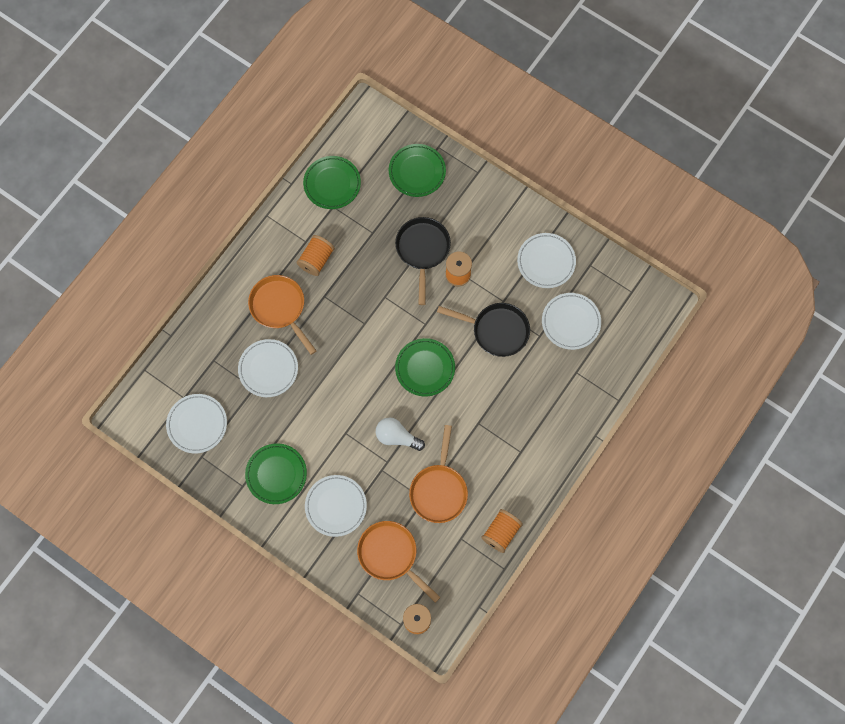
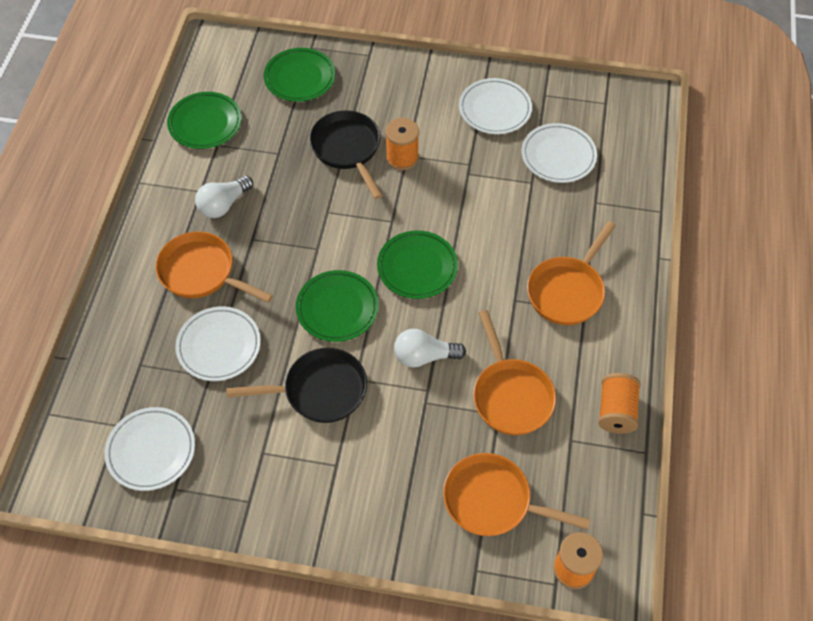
camera: 25 degrees left, 15 degrees down
green plate [245,443,307,504] -> green plate moved to [296,270,379,342]
orange spool [297,235,335,276] -> white light bulb [195,176,253,218]
white plate [305,475,367,537] -> none
black pan [437,303,530,357] -> black pan moved to [226,348,367,423]
none -> orange pan [527,221,616,325]

